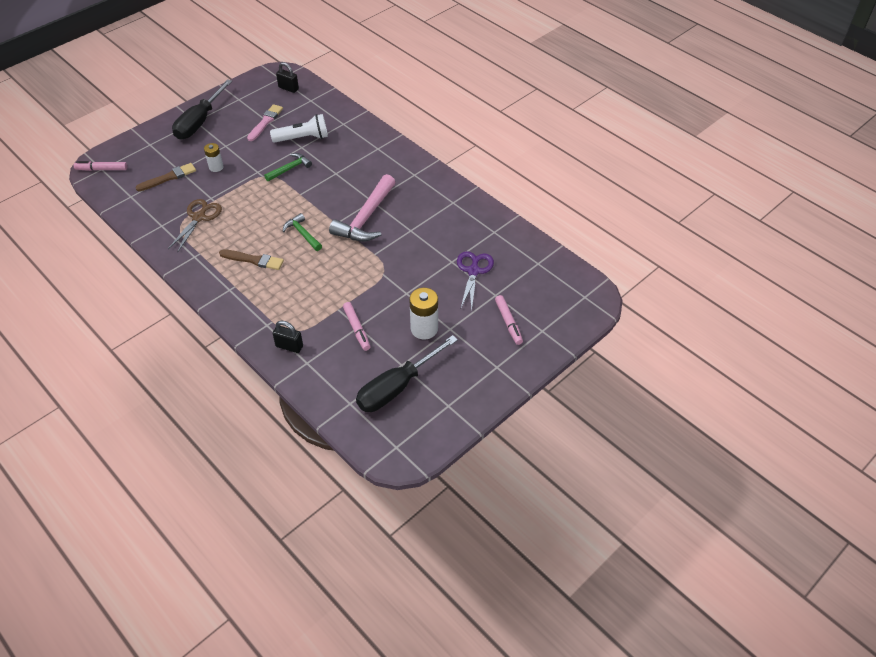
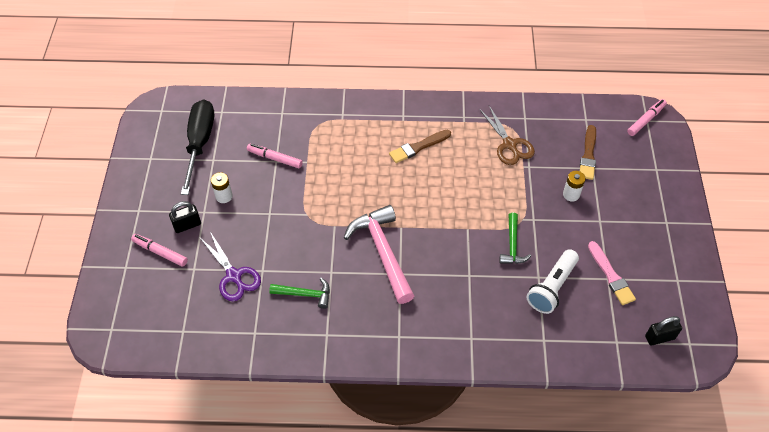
camera: 135 degrees right, 5 degrees up
black screwdriver [172,79,232,139] -> none
black padlock [273,321,303,353] -> black padlock moved to [169,201,201,233]
green hammer [283,213,322,251] -> green hammer moved to [269,278,330,309]
white battery [409,288,438,340] -> white battery [211,172,233,203], size x0.62

